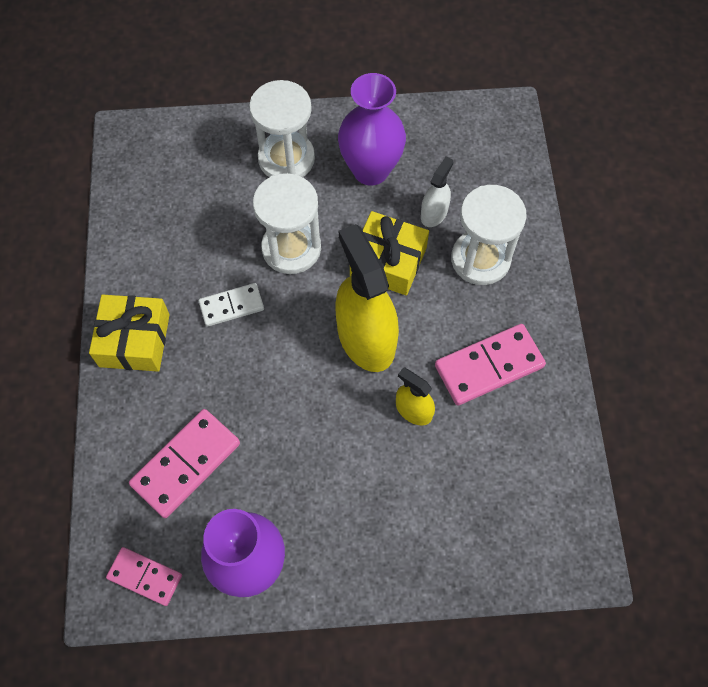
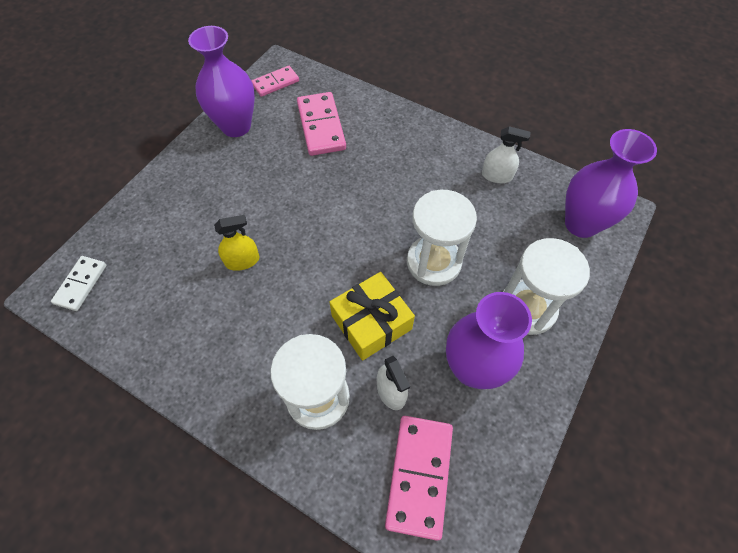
camera: 125 degrees right, 5 degrees down
yellow gift [89,294,170,372] -> none
white domino [199,283,264,327] -> white domino moved to [51,256,107,311]
yellow spray bottle [335,224,399,372] -> none
pink domino [435,324,546,406] -> pink domino moved to [385,416,453,541]
none -> white spray bottle [482,126,531,183]
none -> purple vase [565,129,657,238]

